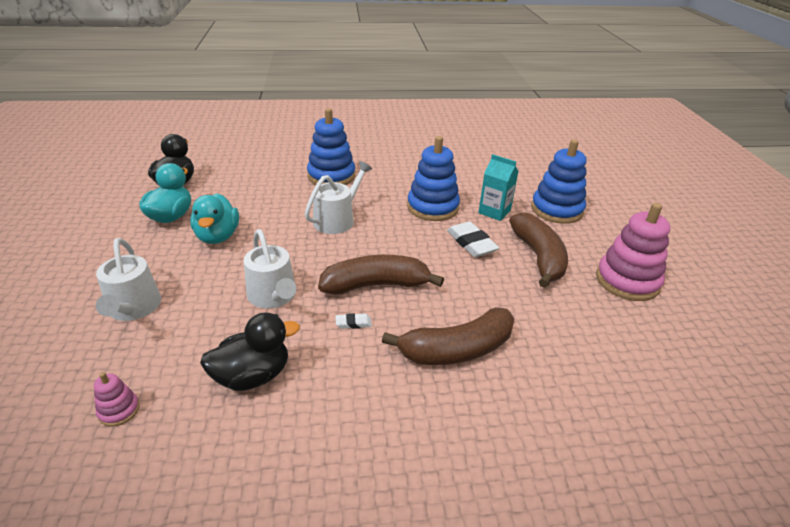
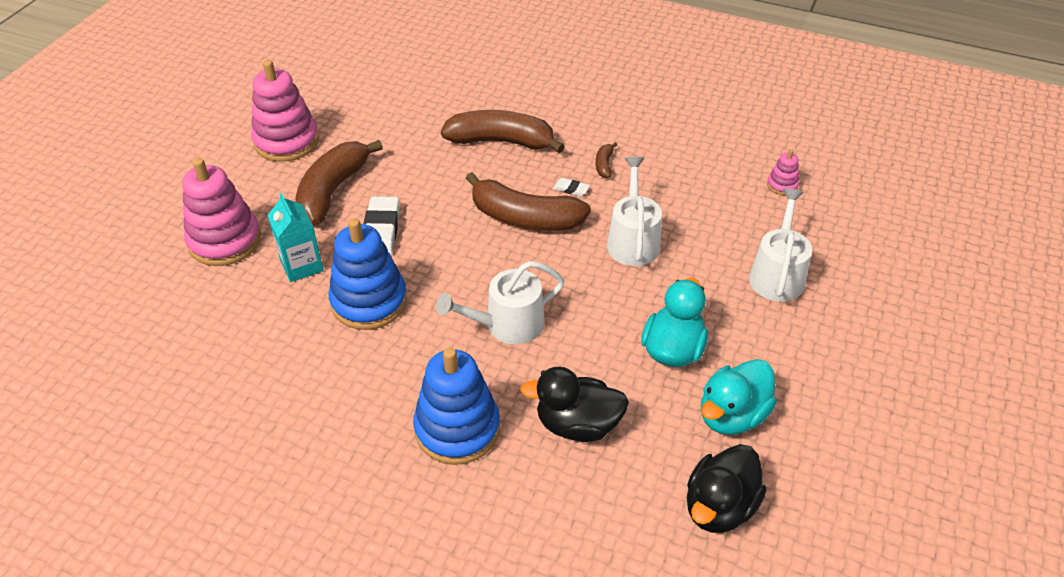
camera: 150 degrees left, 10 degrees up
black duck [200,312,300,391] -> black duck moved to [520,366,629,442]
blue stacking toy [531,139,587,224] -> pink stacking toy [182,158,261,266]
none -> brown banana [596,142,617,178]

